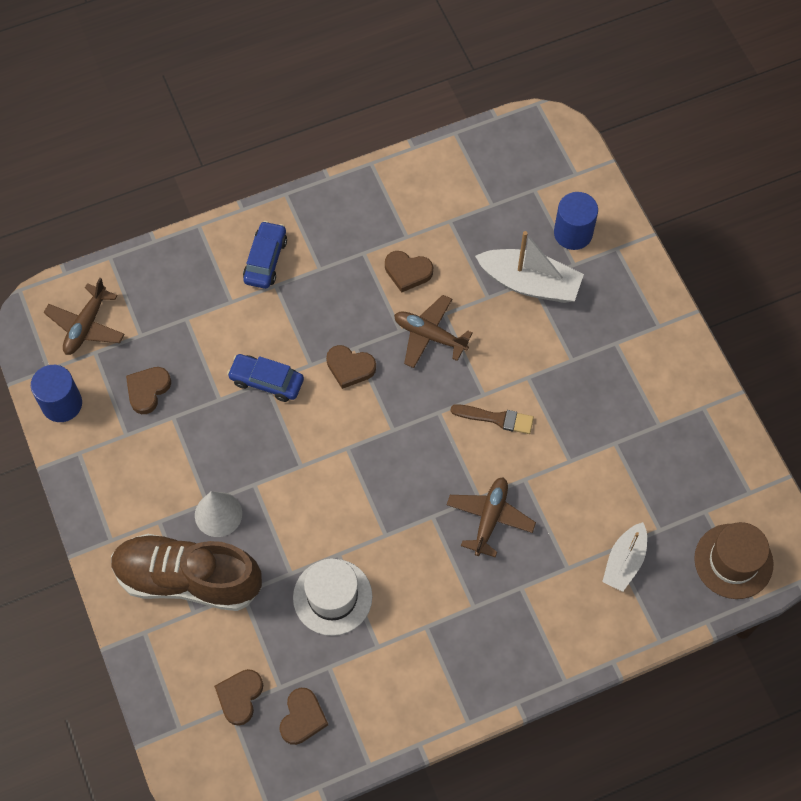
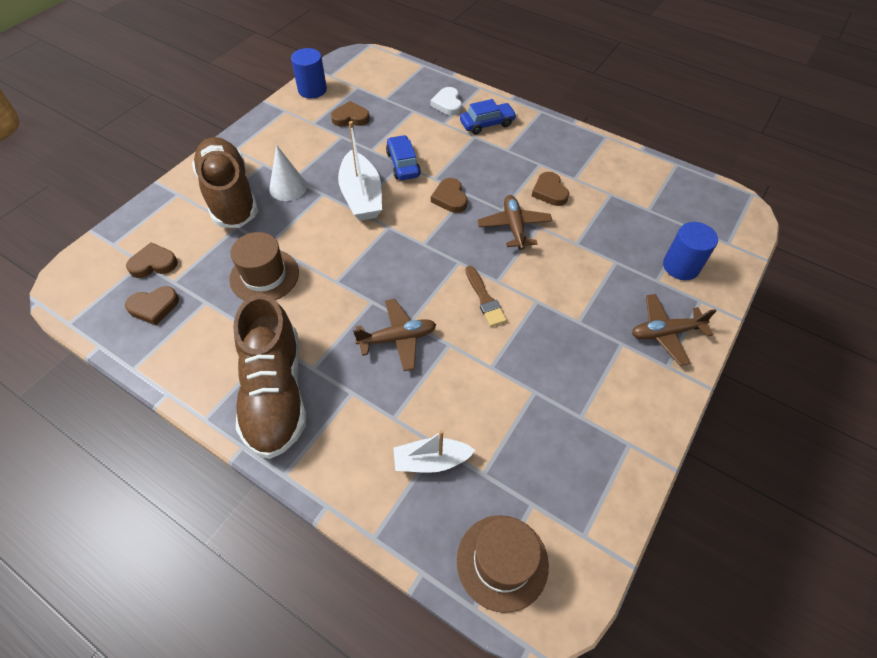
camera: 55 degrees right, 10 degrees down
brown plane [44,278,125,355] -> brown plane moved to [632,294,716,366]
white hat [293,558,373,636] -> brown hat [229,232,299,301]
white boat [475,231,584,303] -> white boat moved to [338,121,382,221]
none -> brown shoe [233,294,306,459]
none -> white heart [430,87,462,116]

